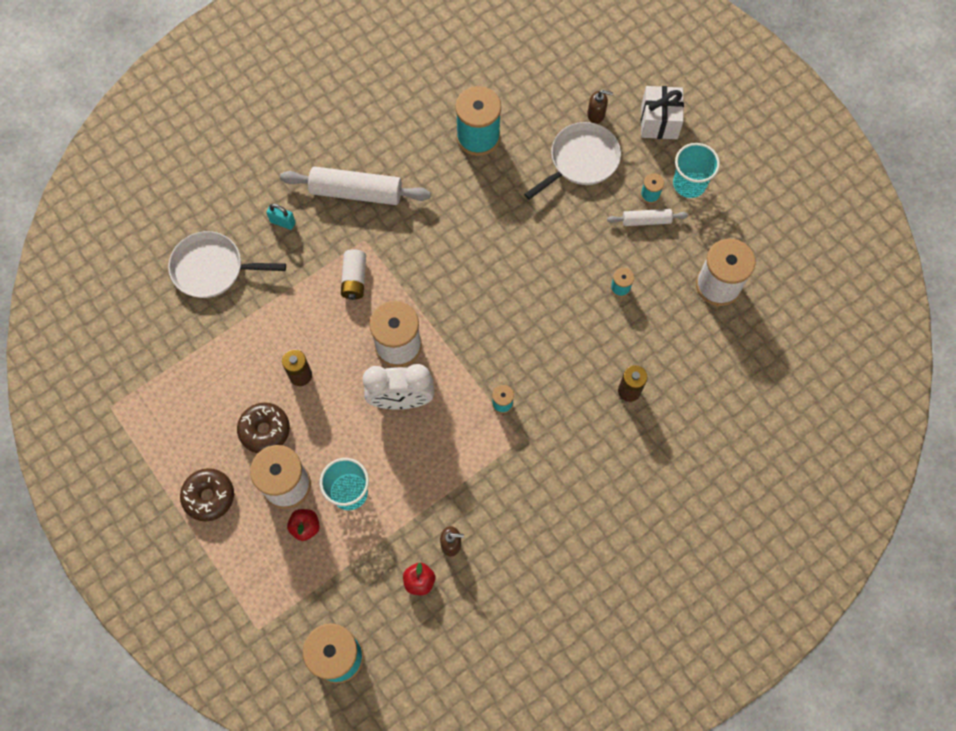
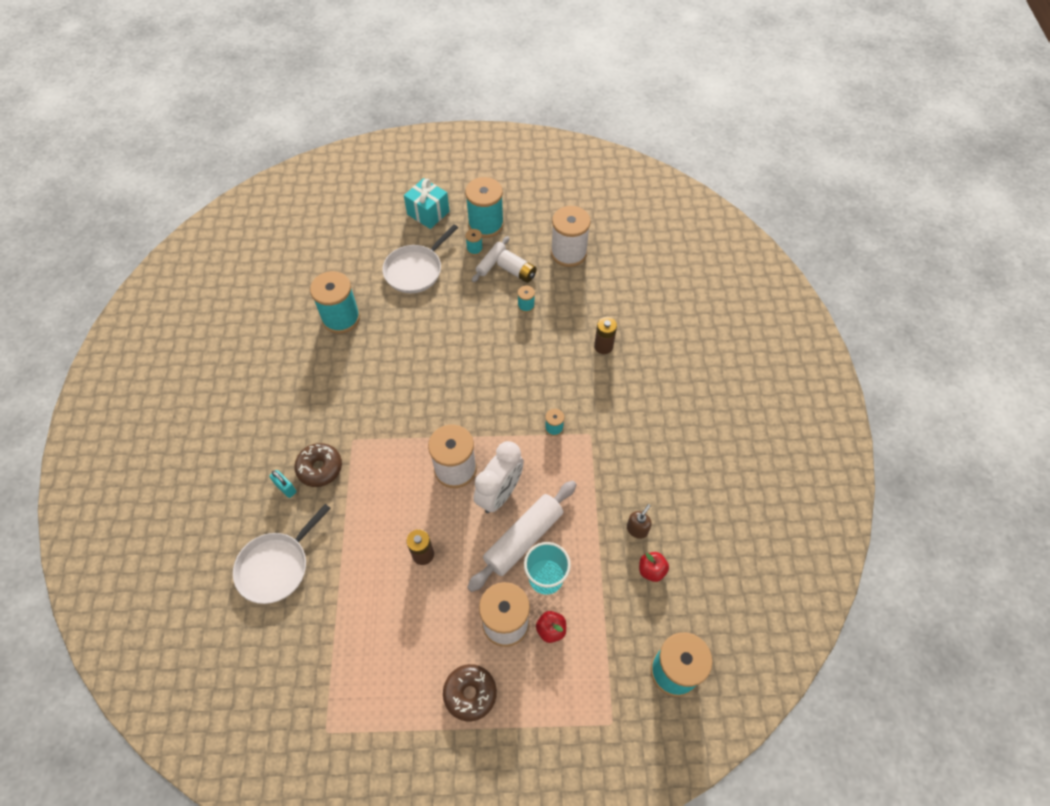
camera: 55 degrees left, 10 degrees down
brown donut [237,402,290,453] -> brown donut moved to [294,443,342,487]
turquoise padlock [266,204,295,230] -> turquoise padlock turned 75 degrees clockwise [270,470,296,498]
white rolling pin [280,167,431,205] -> white rolling pin moved to [467,481,577,592]
white battery [341,249,366,300] -> white battery moved to [497,250,537,283]
white pan [524,122,621,200] -> white pan turned 135 degrees counterclockwise [382,225,458,293]
brown soap dispenser [587,90,613,124] -> none
white gift [641,86,684,139] -> turquoise gift [404,178,450,229]
turquoise cup [673,143,720,198] -> turquoise spool [465,177,504,238]

